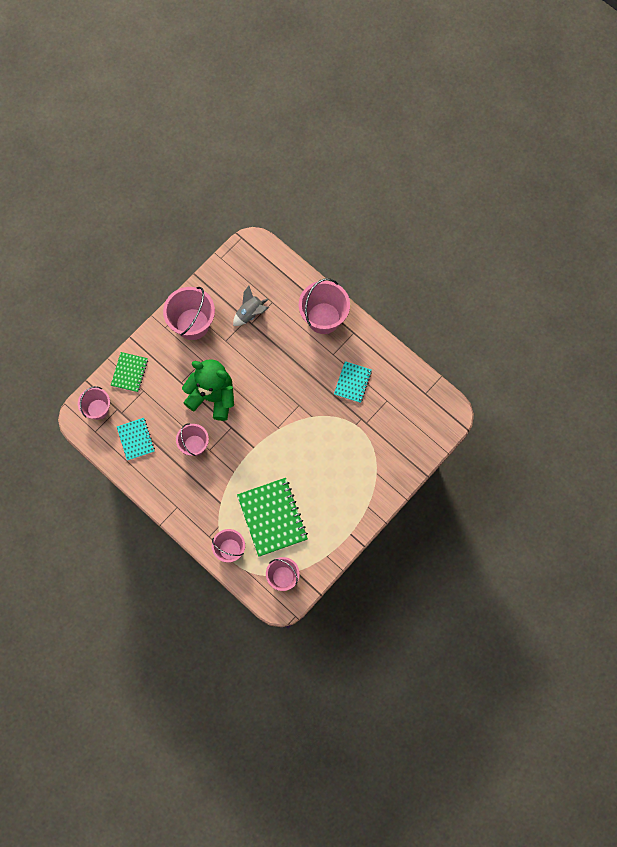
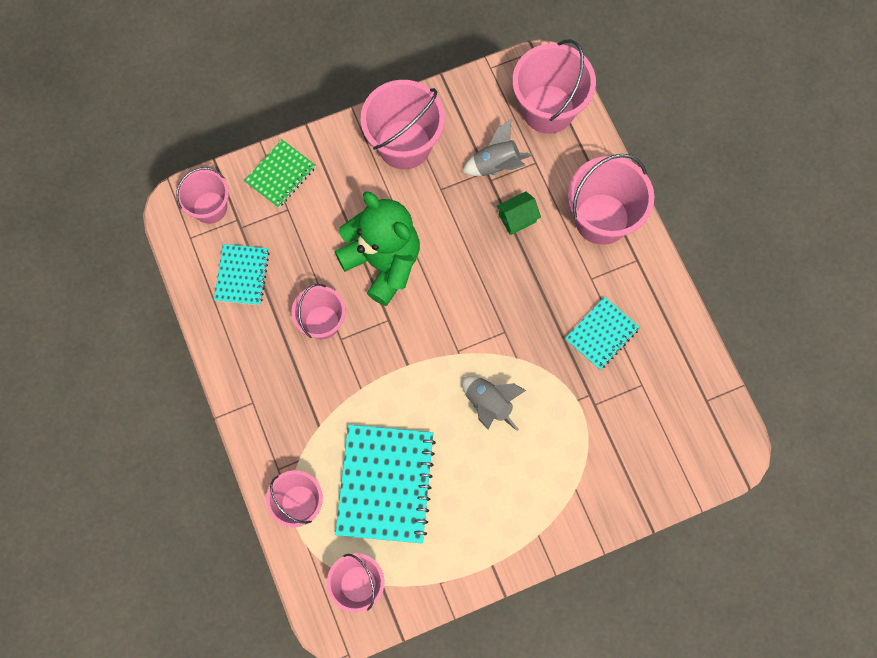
camera: 25 degrees right, 0 degrees up
green notebook [237,478,308,557] -> turquoise notebook [335,425,436,543]
none -> grey rocket [462,376,526,431]
none -> green house [497,191,541,235]
none -> pink bucket [512,39,596,134]

